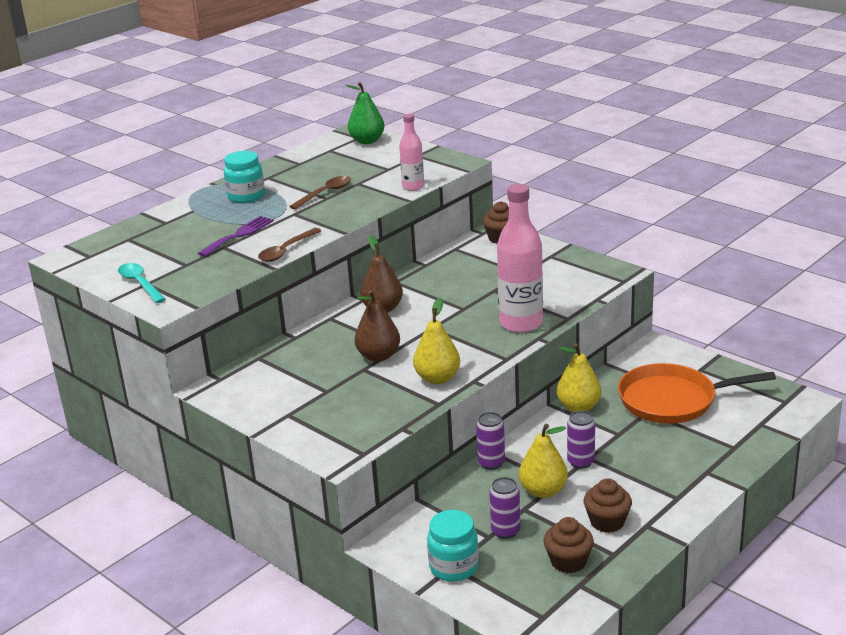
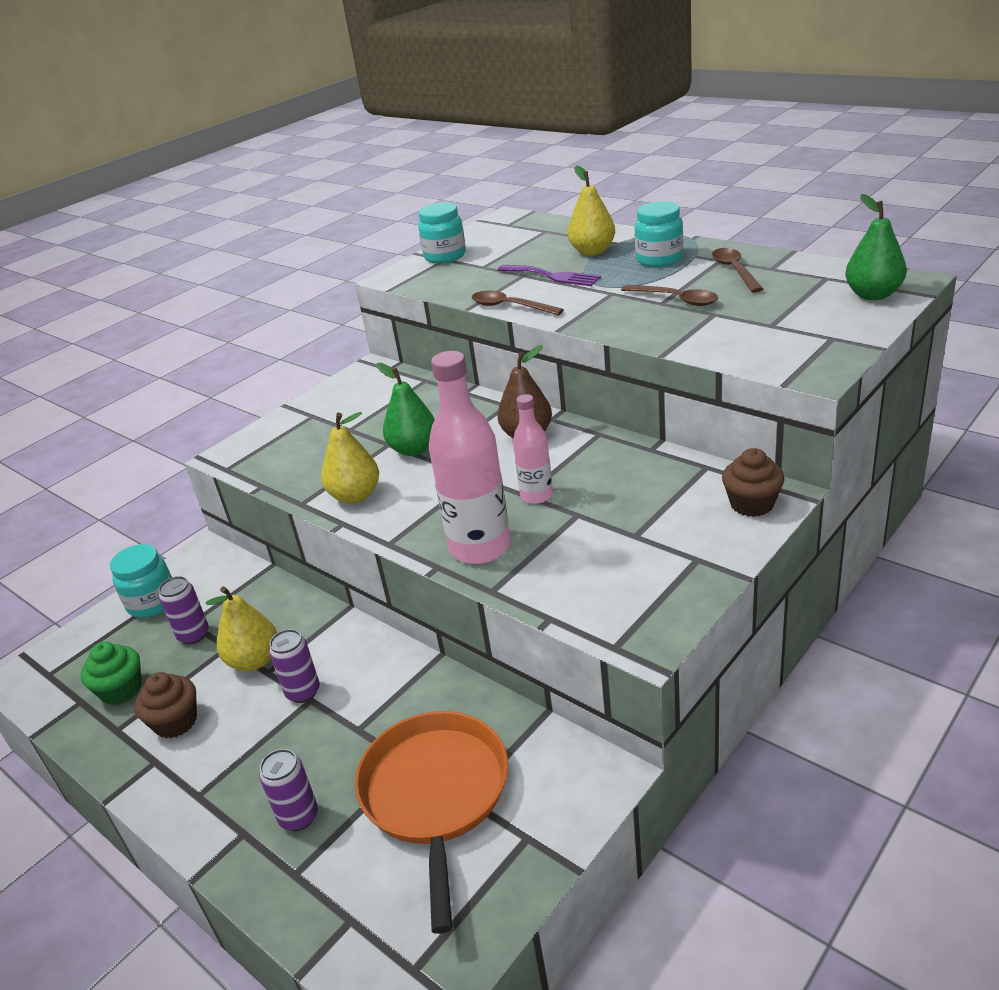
camera: 90 degrees right, 5 degrees up
turquoise spoon [118,263,166,303] -> turquoise jar [418,202,466,264]
brown pear [355,290,400,362] -> green pear [376,363,435,456]
pink bottle [399,114,424,191] -> pink bottle moved to [513,394,553,504]
purple can [476,412,505,470] -> purple can moved to [259,749,318,831]
brown cupcake [543,517,594,573] -> green cupcake [81,642,142,705]
yellow pear [557,343,601,412] -> yellow pear moved to [568,165,615,256]
none -> brown spoon [712,248,763,293]

